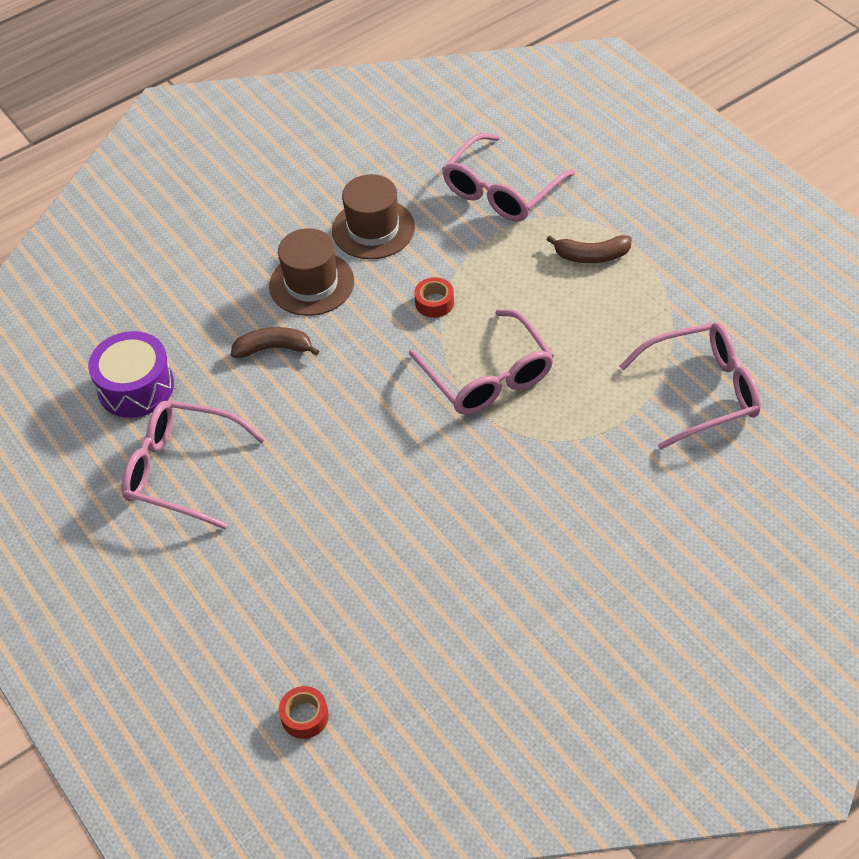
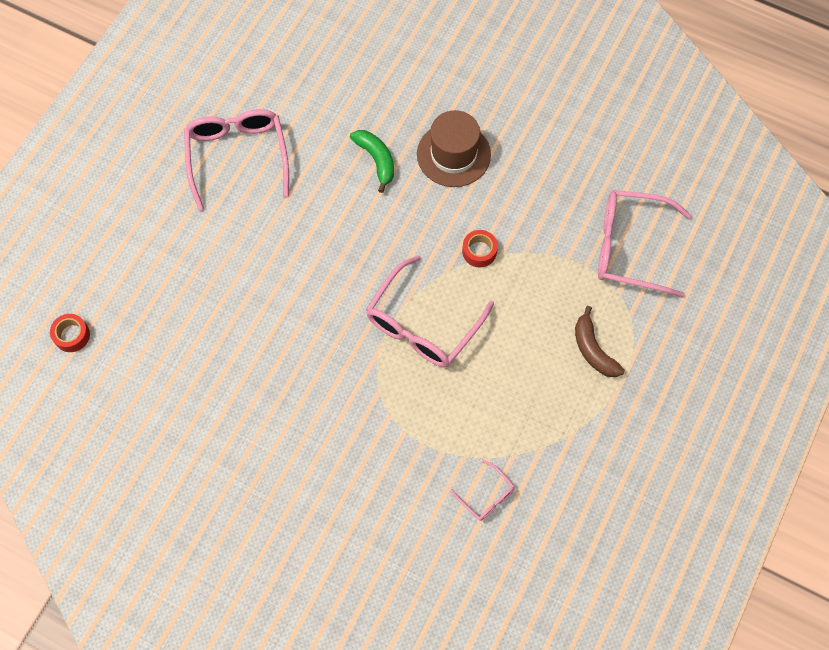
camera: 60 degrees right, 15 degrees up
purple drum [88,331,174,418] -> none
brown banana [231,327,319,358] -> green banana [350,130,394,193]
brown hat [332,174,415,259] -> none
pink glasses [620,322,761,450] -> pink glasses [450,460,515,521], size x0.47

